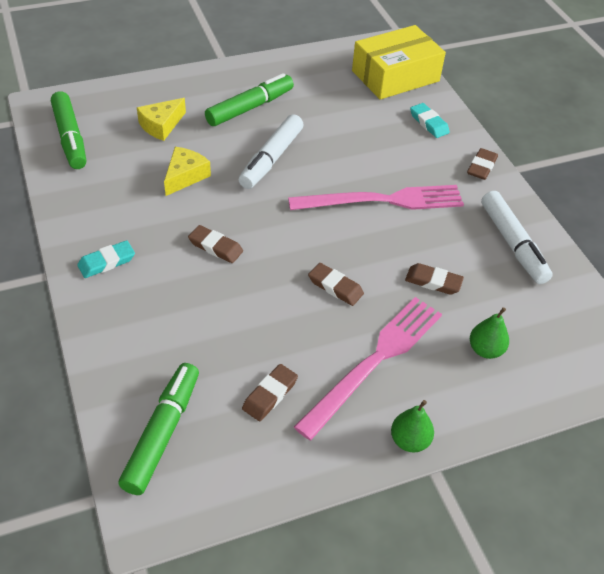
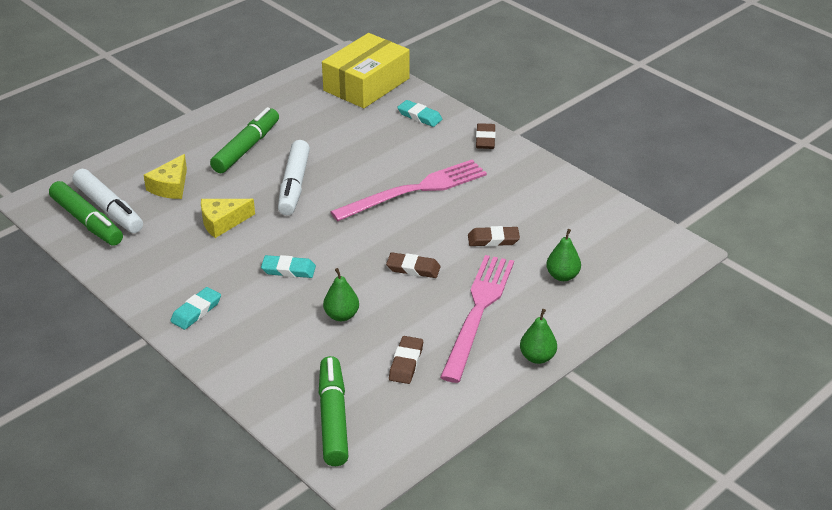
camera: 20 degrees left, 10 degrees down
yellow cheese [164,147,211,196] -> yellow cheese turned 120 degrees counterclockwise [201,199,255,238]
brown eraser [188,225,243,263] -> turquoise eraser [261,255,316,278]
white marker [481,191,553,284] -> white marker moved to [72,169,143,233]
none -> green pear [323,268,359,321]

